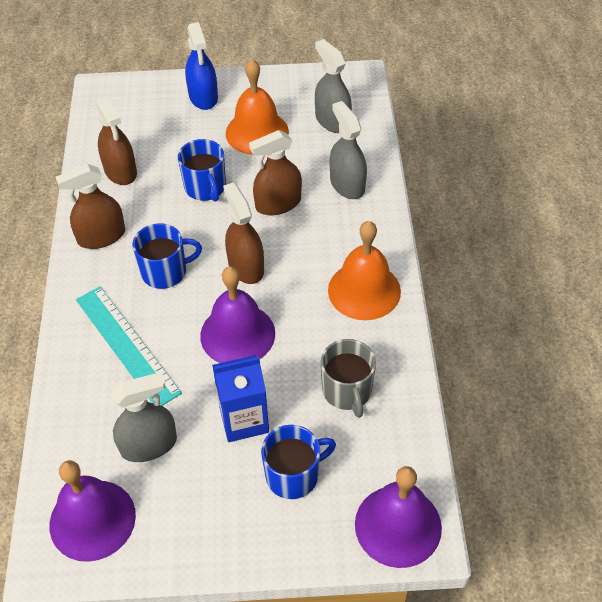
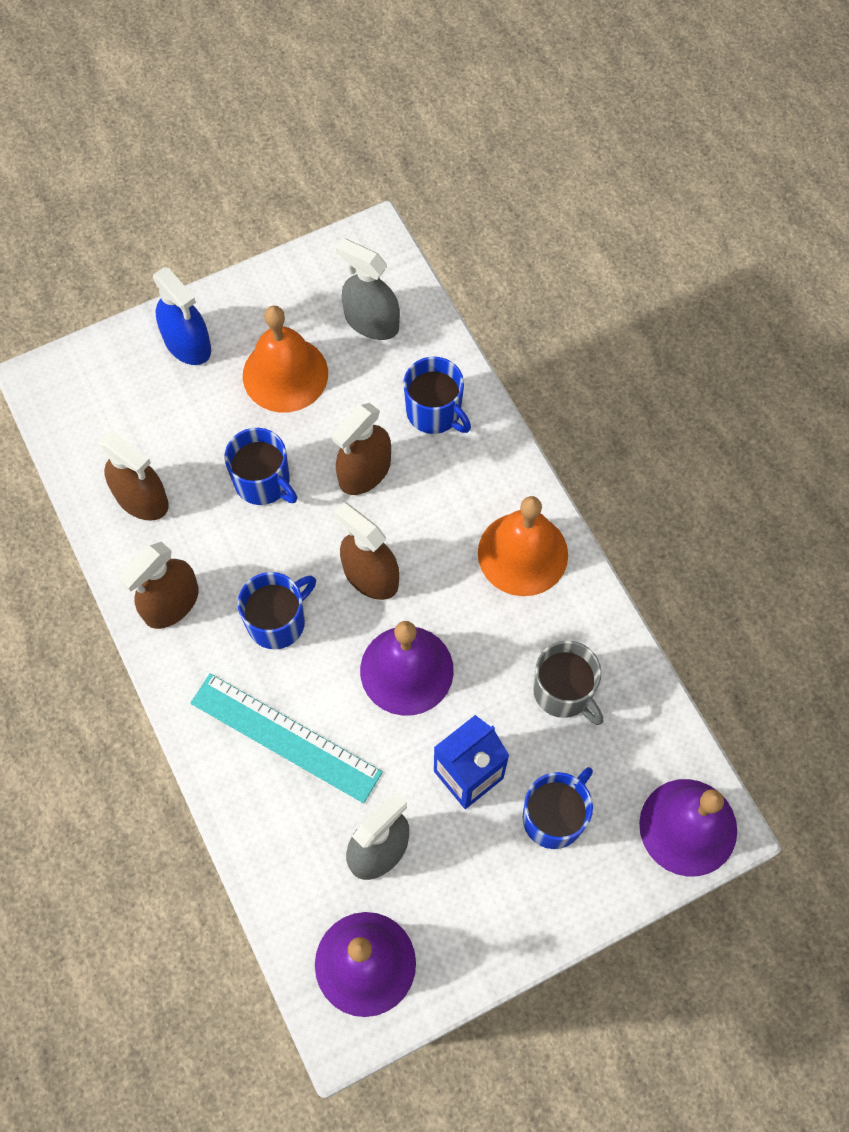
camera: 25 degrees left, 15 degrees up
grey spray bottle [330,101,367,199] -> blue mug [403,357,471,434]

